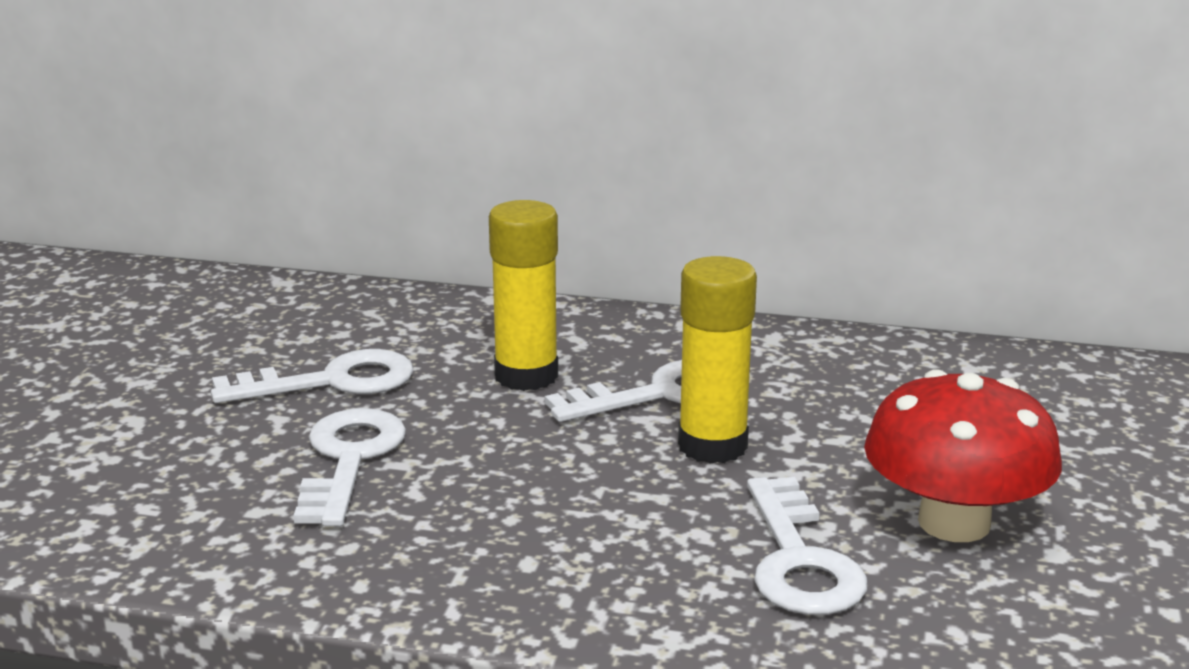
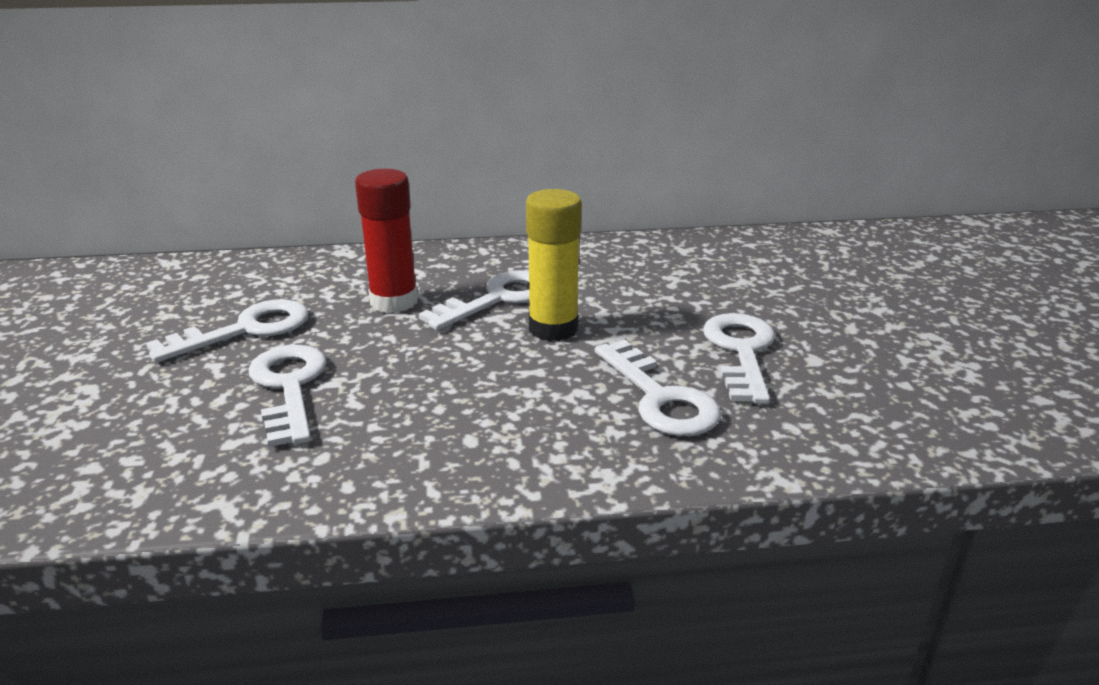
camera: 20 degrees left, 5 degrees up
yellow glue stick [489,200,558,391] -> red glue stick [355,169,418,313]
red mushroom [864,369,1062,542] -> white key [703,313,775,404]

